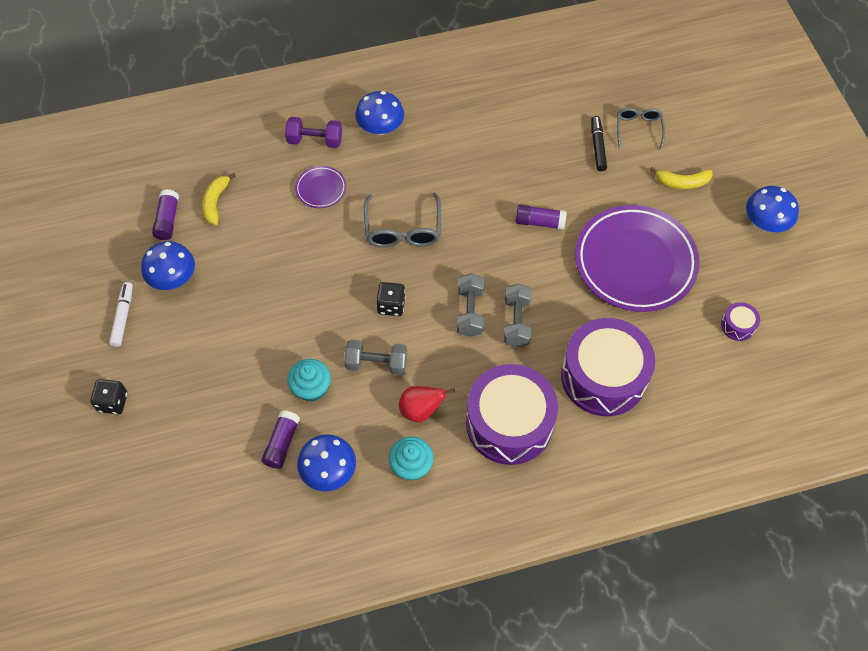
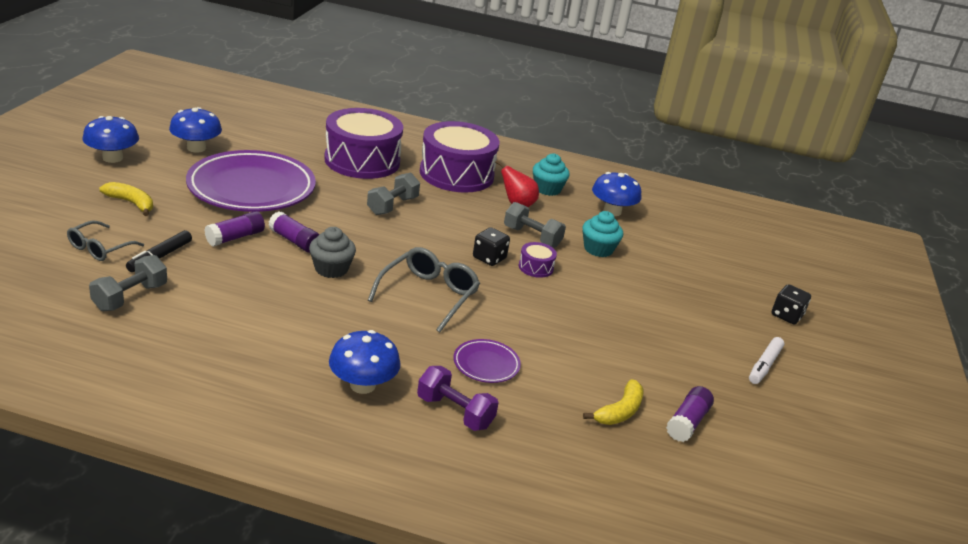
camera: 155 degrees left, 30 degrees down
blue mushroom [141,241,195,290] -> blue mushroom moved to [169,107,222,153]
purple glue stick [262,410,300,469] -> purple glue stick moved to [205,211,265,246]
grey dumbbell [457,273,484,337] -> grey dumbbell moved to [89,255,167,311]
purple drum [721,302,760,341] -> purple drum moved to [519,242,557,278]
none -> grey cupcake [309,227,356,278]

